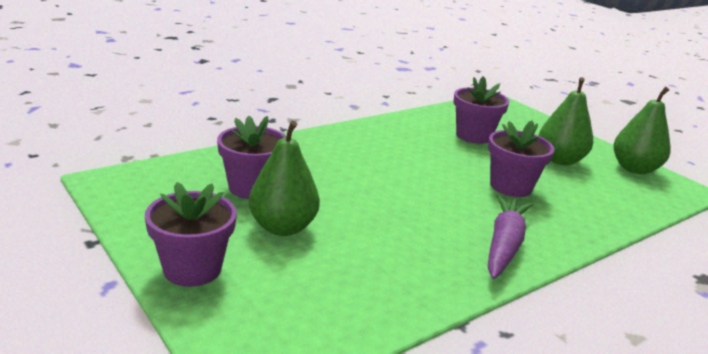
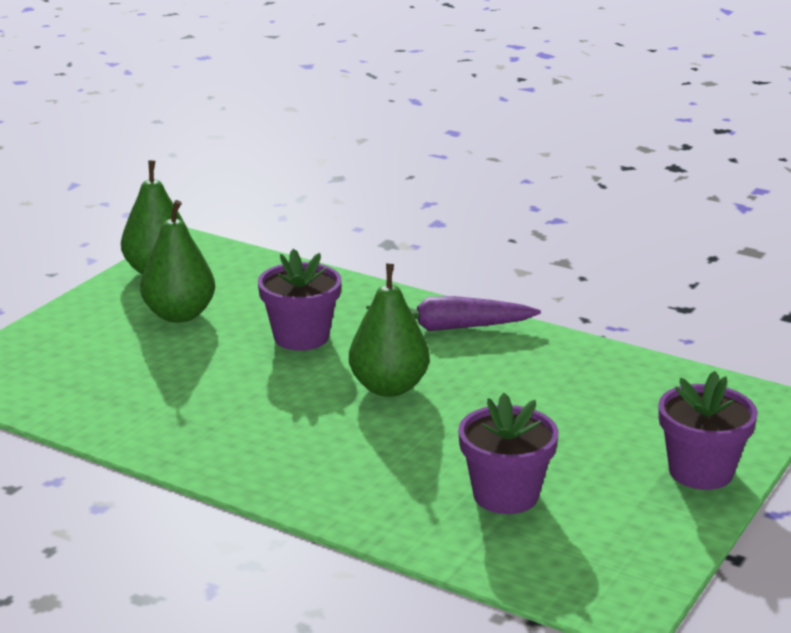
camera: 110 degrees left, 0 degrees up
green pear [249,121,320,236] -> green pear moved to [349,264,430,397]
purple flower pot [454,76,509,144] -> none

